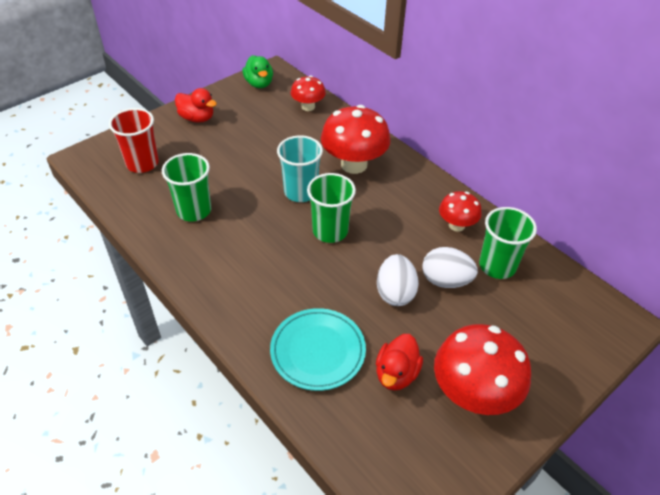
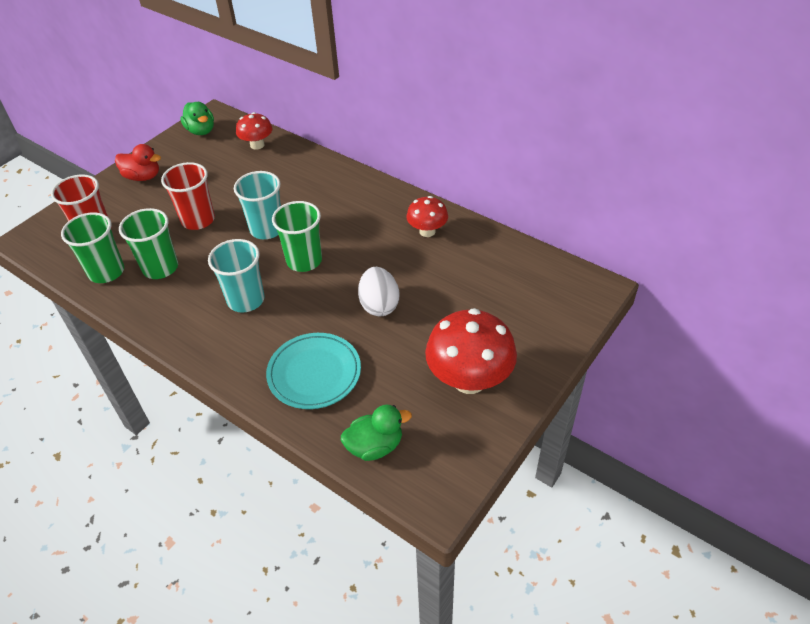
camera: 10 degrees left, 0 degrees up
red mushroom [321,105,391,174] -> none
red duck [376,334,423,391] -> none
white egg [422,247,478,288] -> none
green cup [479,207,537,279] -> green cup moved to [61,212,124,283]
none -> red cup [161,162,215,230]
none -> turquoise cup [208,239,265,313]
none -> green duck [341,405,412,461]

